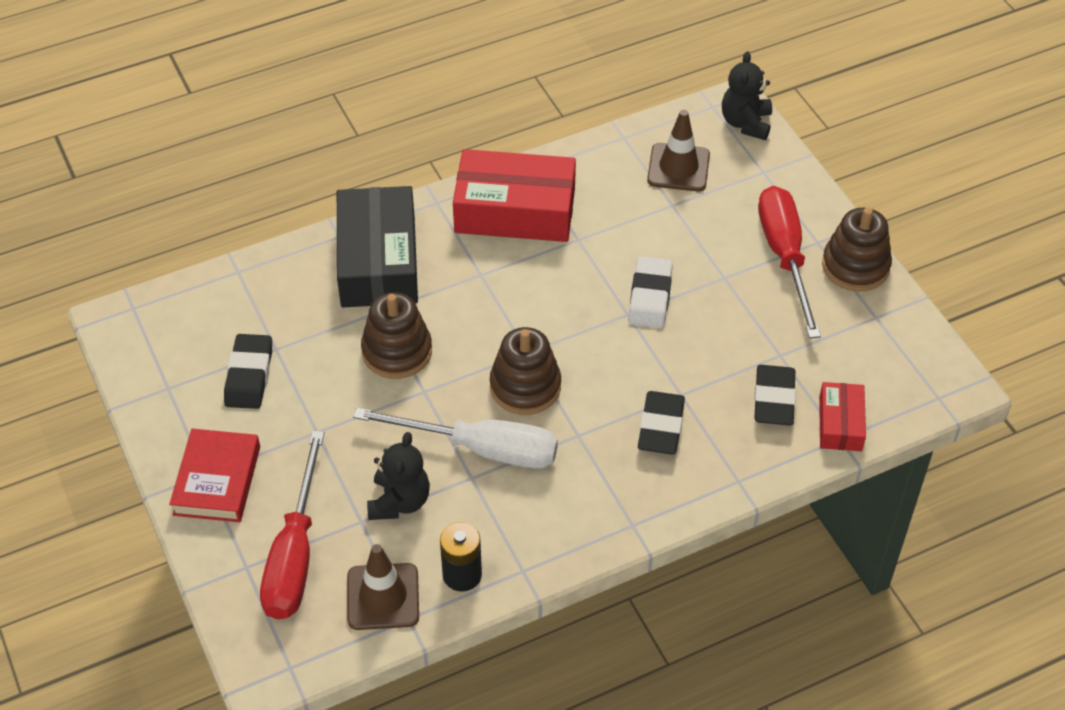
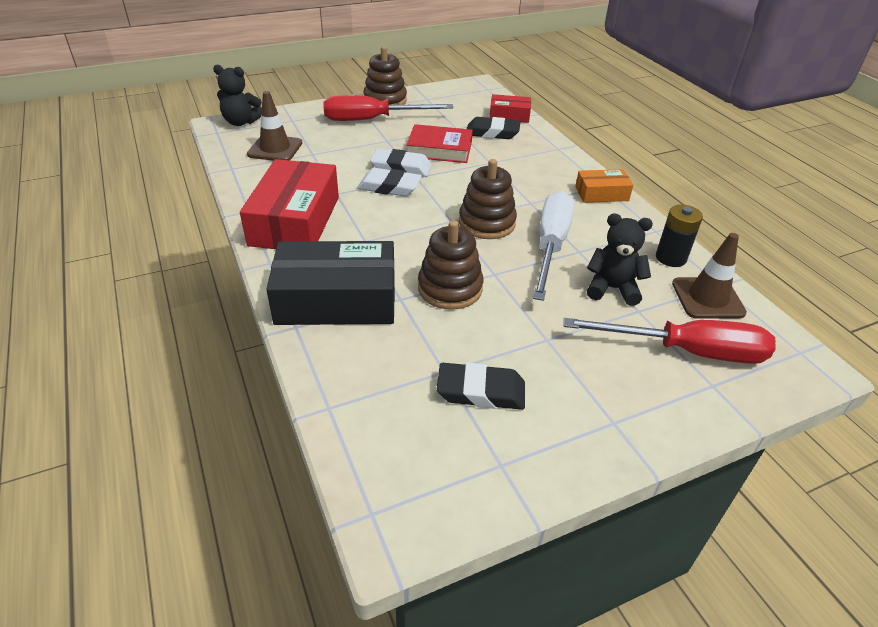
camera: 90 degrees left, 10 degrees down
red book [169,429,260,522] -> red book moved to [407,124,473,163]
black eraser [638,391,685,455] -> none
none -> white eraser [357,168,422,197]
none -> orange box [575,169,633,203]

